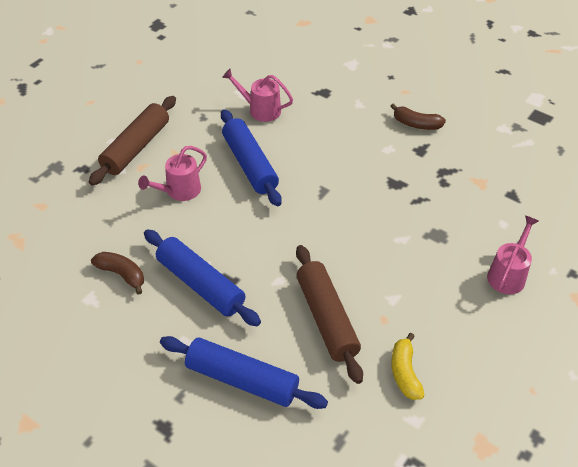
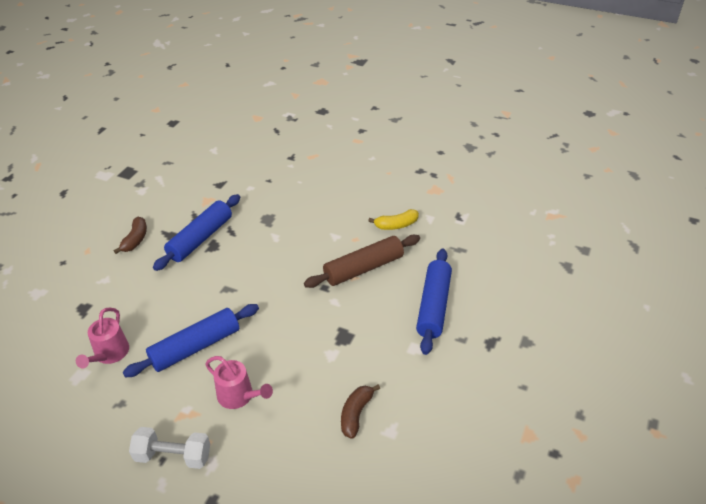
camera: 100 degrees left, 5 degrees down
brown rolling pin [89,96,176,186] -> white dumbbell [129,427,210,469]
blue rolling pin [144,229,261,326] -> blue rolling pin moved to [153,194,240,271]
pink watering can [487,216,538,294] -> none

